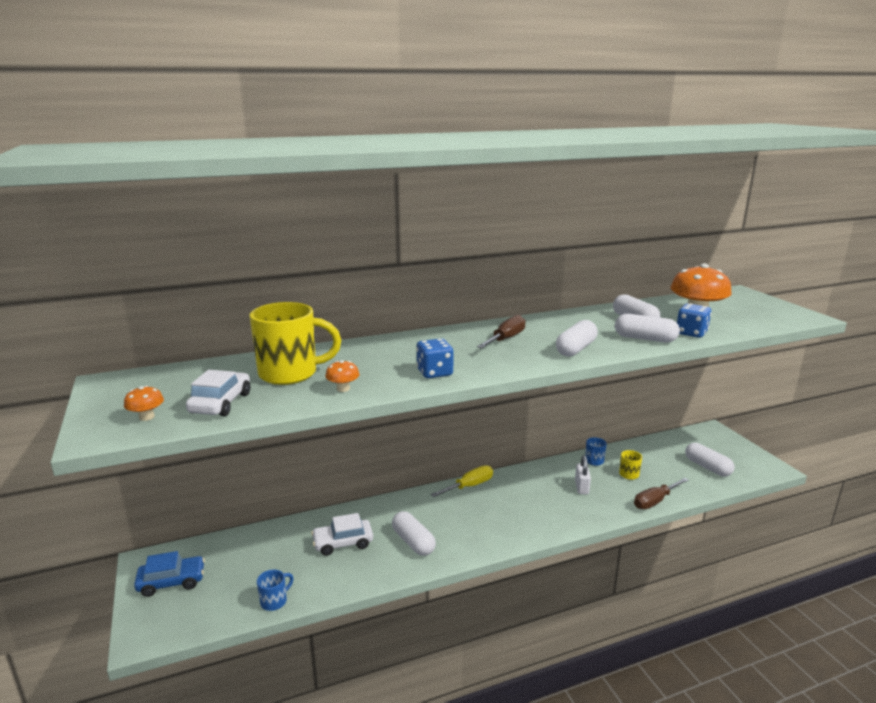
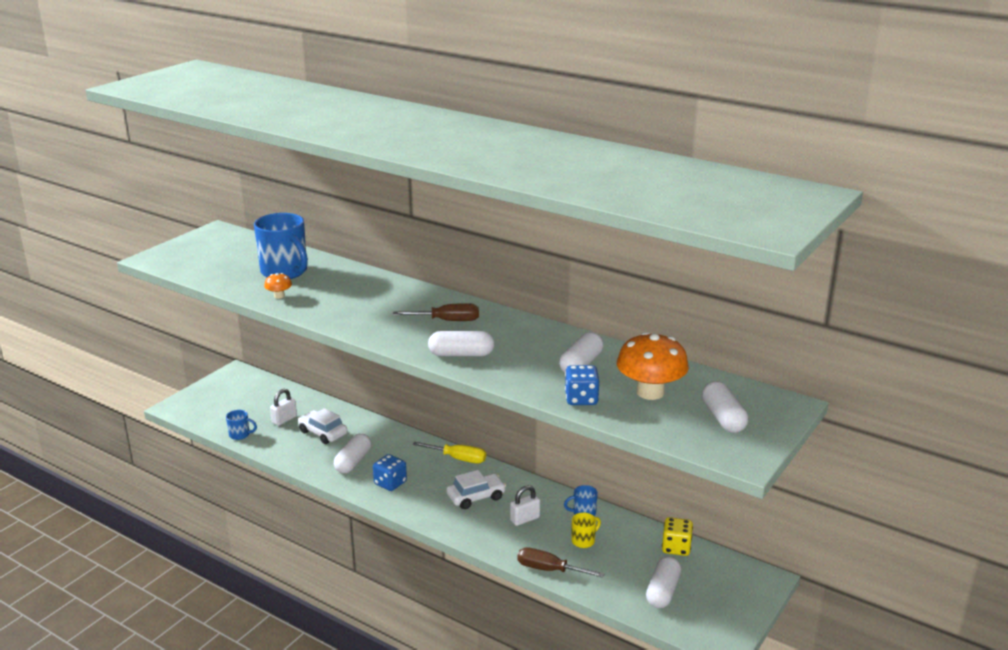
camera: 55 degrees right, 5 degrees up
orange mushroom [124,386,164,421] -> none
blue car [134,551,205,597] -> none
white car [186,370,250,416] -> white car moved to [446,470,506,509]
yellow mug [249,302,341,385] -> blue mug [254,213,308,279]
blue dice [416,338,454,378] -> blue dice moved to [373,454,407,491]
white capsule [615,314,680,343] -> white capsule moved to [702,381,748,433]
none -> white padlock [270,389,297,426]
none -> yellow dice [662,517,693,556]

